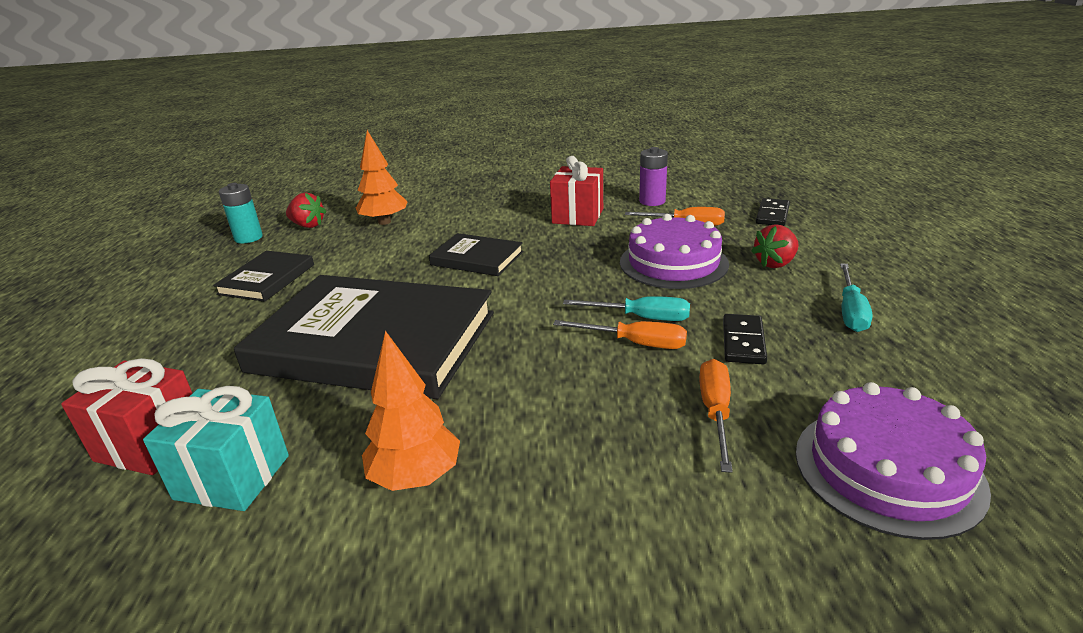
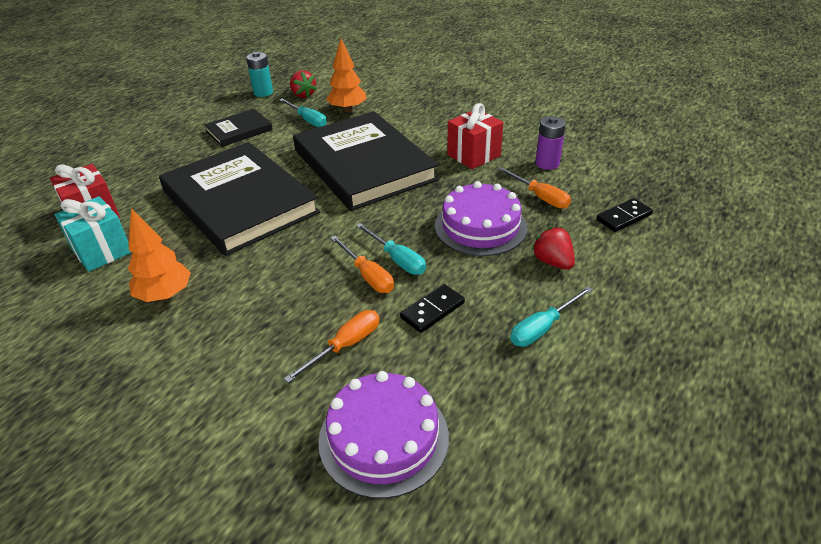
camera: 35 degrees right, 10 degrees up
black book [429,233,524,276] -> black book [293,111,438,211], size x2.16
red strawberry [751,224,799,268] -> red strawberry turned 60 degrees clockwise [531,227,575,270]
none -> turquoise screwdriver [279,98,327,127]

